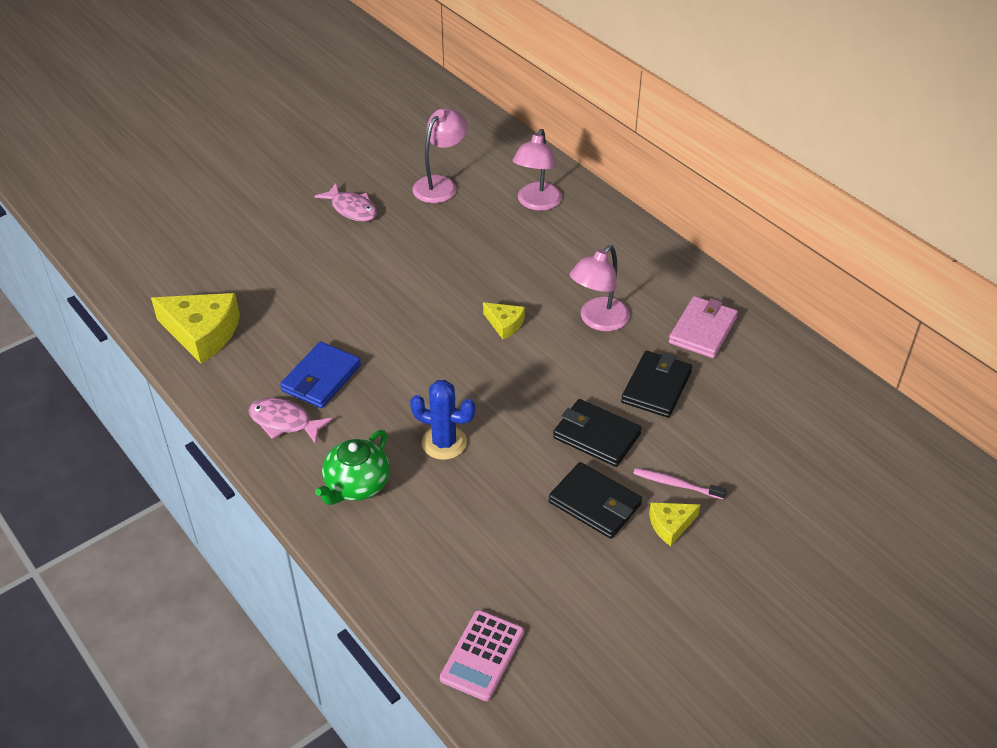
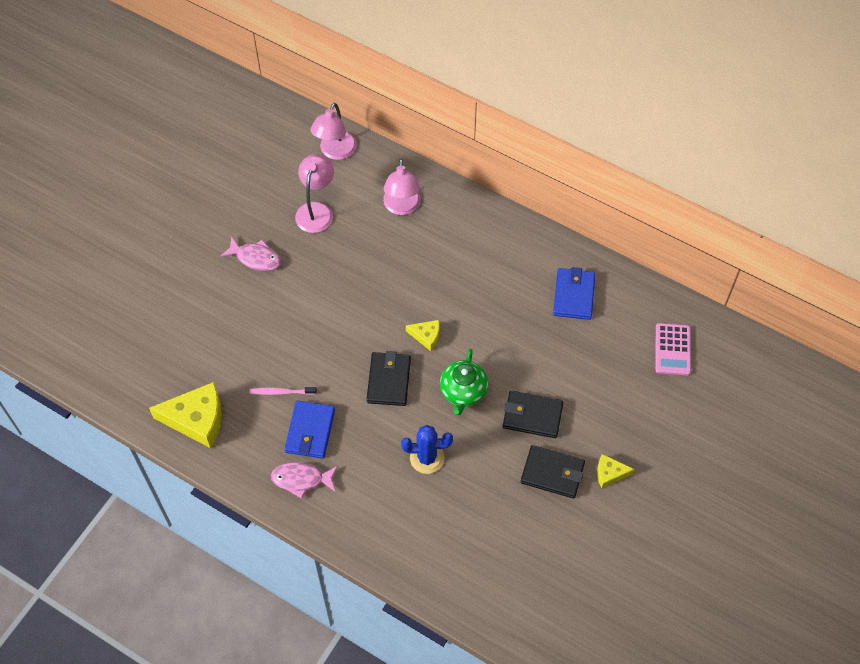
camera: 20 degrees left, 15 degrees up
green teapot [315,430,390,505] -> green teapot moved to [440,349,488,415]
pink calculator [440,610,524,701] -> pink calculator moved to [656,323,691,376]
pink lamp [570,245,630,331] -> pink lamp moved to [310,103,357,160]
black wallet [621,351,692,418] -> black wallet moved to [367,351,411,406]
pink toothbrush [633,468,726,499] -> pink toothbrush moved to [250,387,317,395]
yellow cheese [649,502,700,546] -> yellow cheese turned 45 degrees clockwise [597,454,635,488]
pink wallet [669,296,738,358] -> blue wallet [553,267,595,320]

